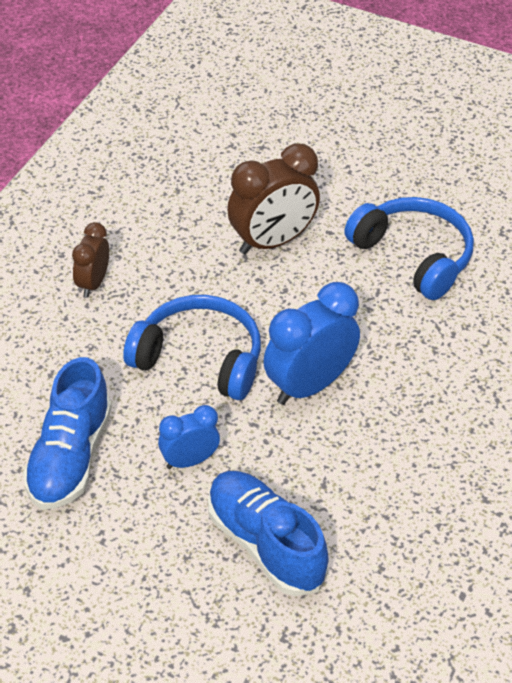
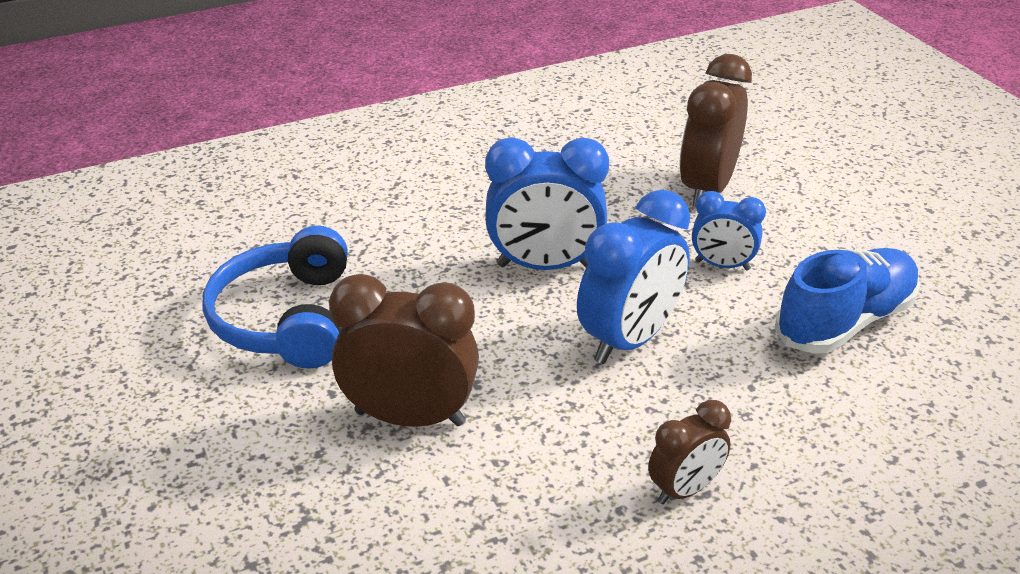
camera: 140 degrees left, 10 degrees down
blue headphones [123,295,261,400] -> blue clock [577,190,690,364]
blue shoe [208,471,329,596] -> brown clock [679,54,752,207]

